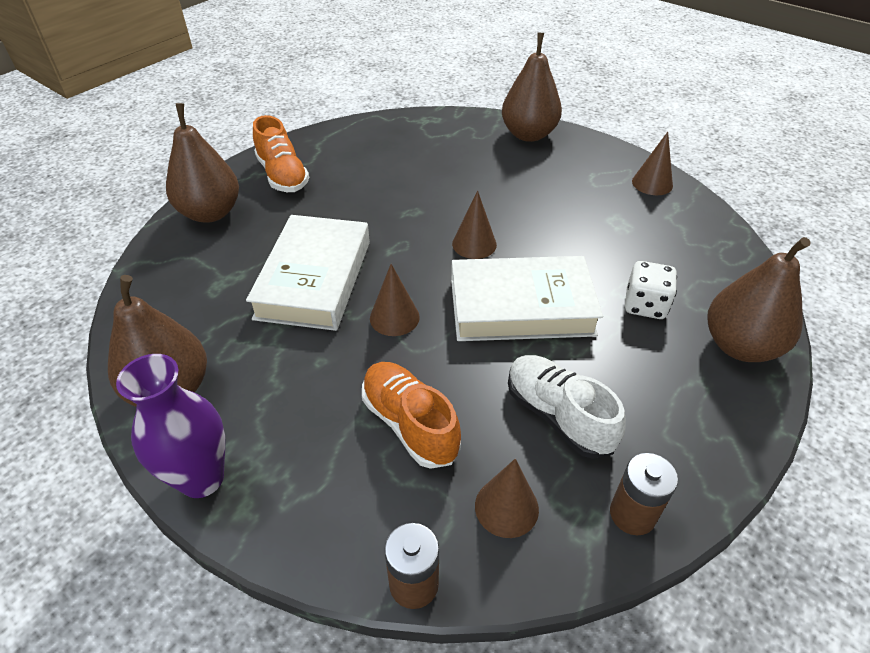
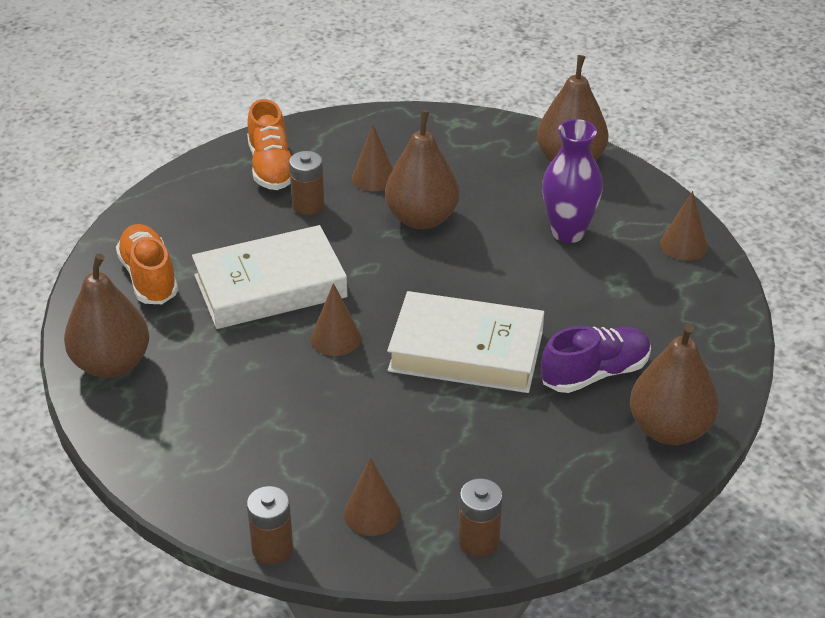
camera: 15 degrees right, 5 degrees down
purple vase [116,354,225,498] -> purple vase moved to [542,119,603,243]
brown pear [166,103,239,223] -> brown pear moved to [385,110,460,229]
white book [246,215,370,331] -> white book turned 45 degrees clockwise [192,225,348,329]
orange shoe [362,362,461,469] -> orange shoe moved to [116,224,178,304]
brown cone [452,191,497,259] -> brown cone moved to [352,125,393,191]
white shoe [508,355,626,459] -> none
white dice [625,261,677,319] -> purple shoe [541,326,651,393]
none -> brown battery [289,151,325,215]

